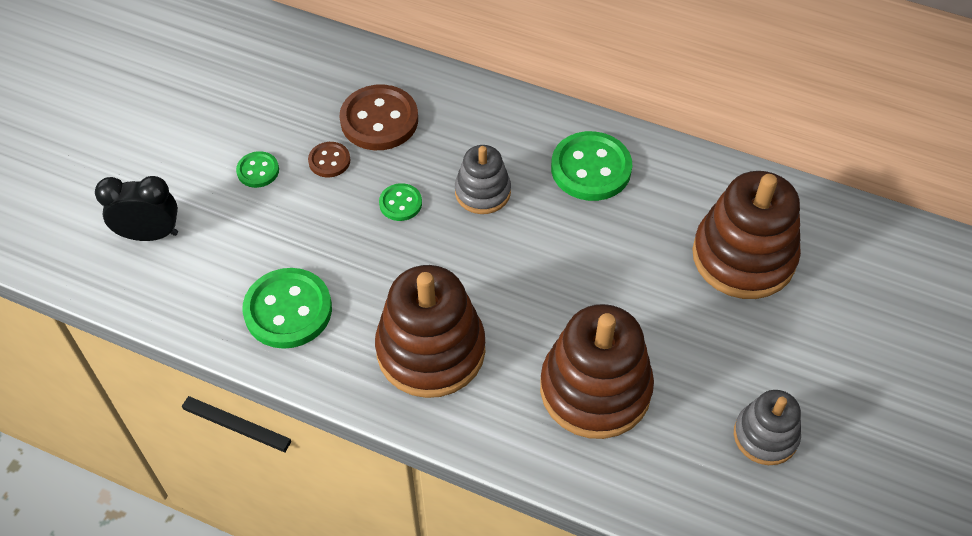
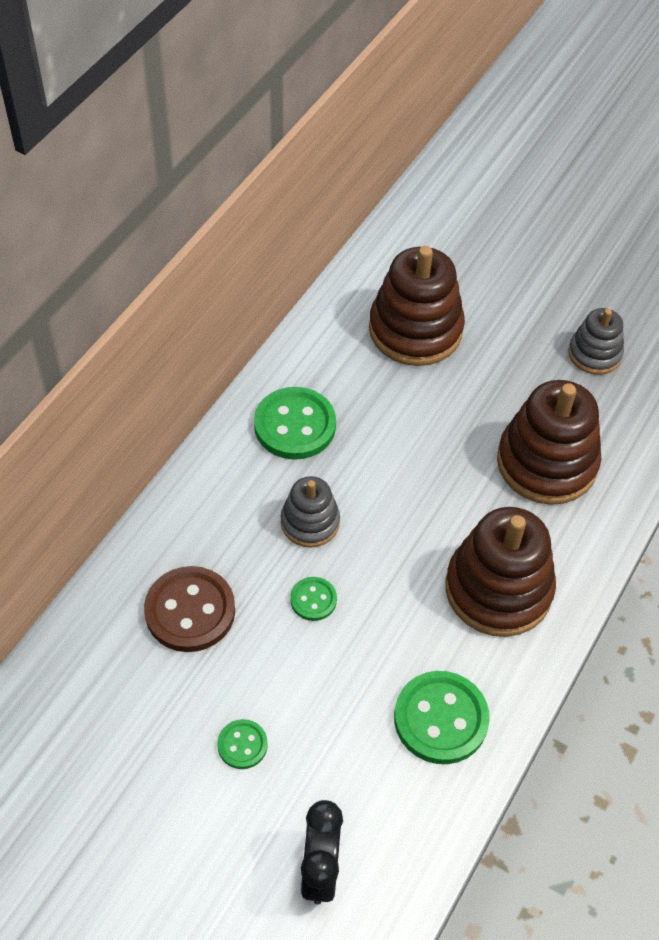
camera: 85 degrees left, 0 degrees up
brown button [308,142,350,177] -> none

